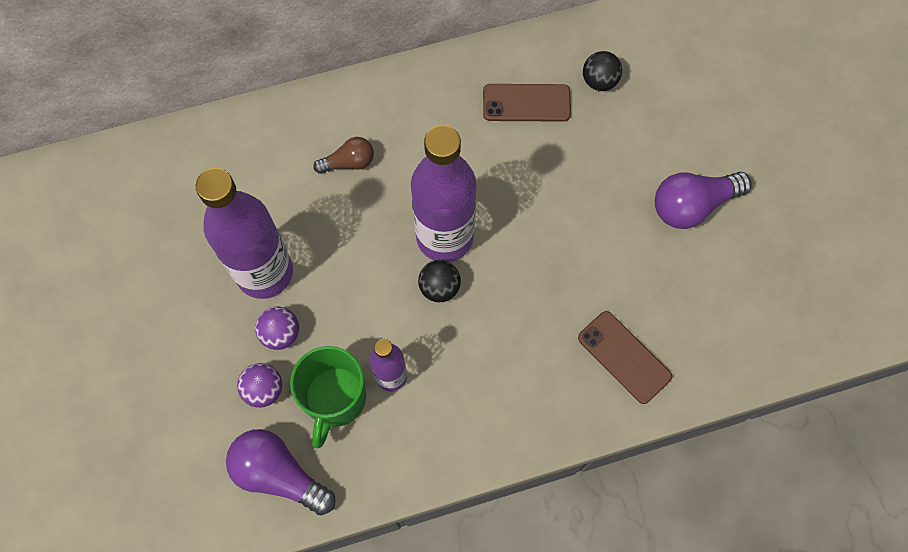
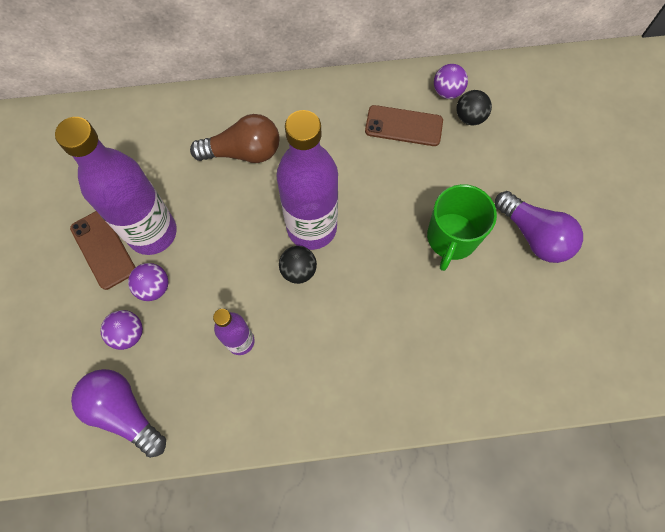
camera: 10 degrees right, 0 degrees up
green mug [290,346,366,448] -> green mug moved to [427,184,497,271]
brown light bulb [313,137,374,174] -> brown light bulb [190,114,280,163], size x1.68
brown phone [578,311,672,404] -> brown phone moved to [70,211,135,290]
purple light bulb [655,172,752,229] -> purple light bulb turned 120 degrees counterclockwise [495,191,583,263]
none -> purple ball [434,64,468,99]

